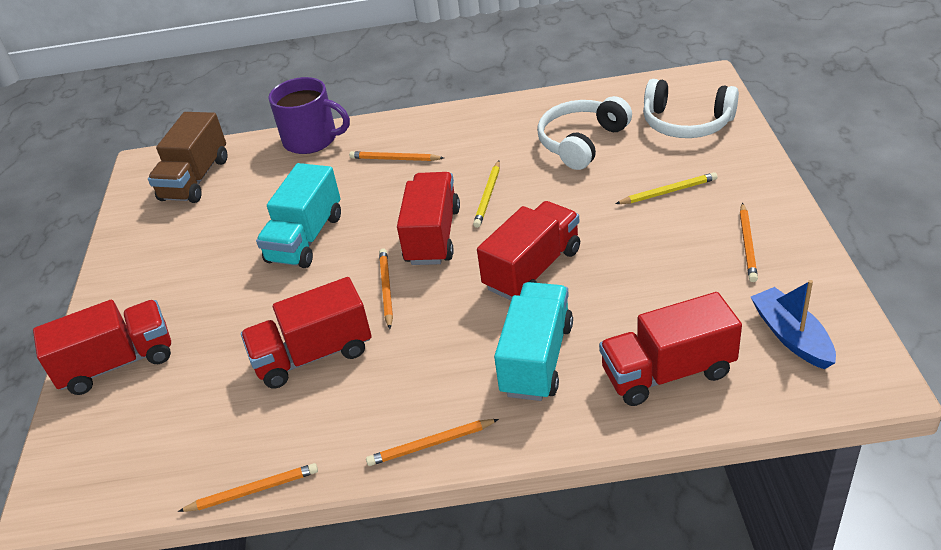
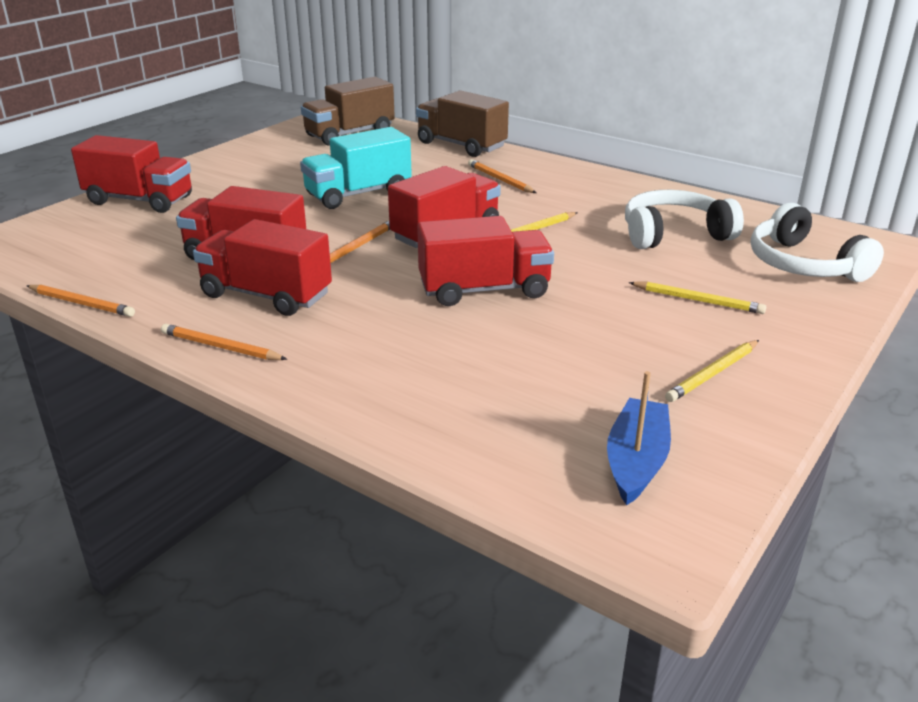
camera: 35 degrees right, 10 degrees down
purple mug [268,77,350,154] -> brown truck [416,90,509,157]
turquoise truck [494,282,573,401] -> none
red truck [599,292,742,406] -> red truck moved to [193,219,332,316]
orange pencil [740,203,758,282] -> yellow pencil [665,340,759,402]

